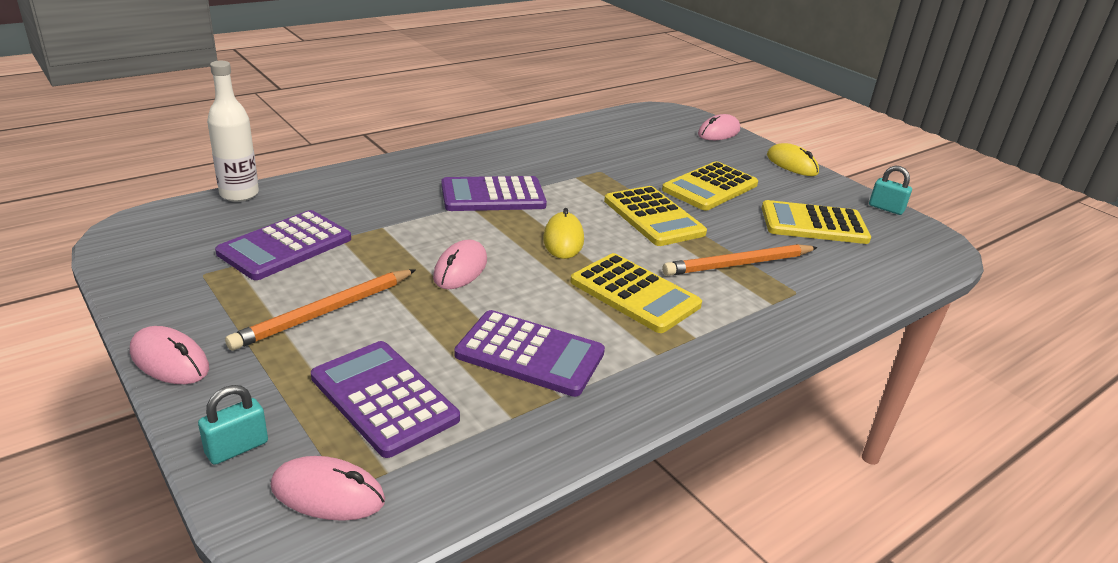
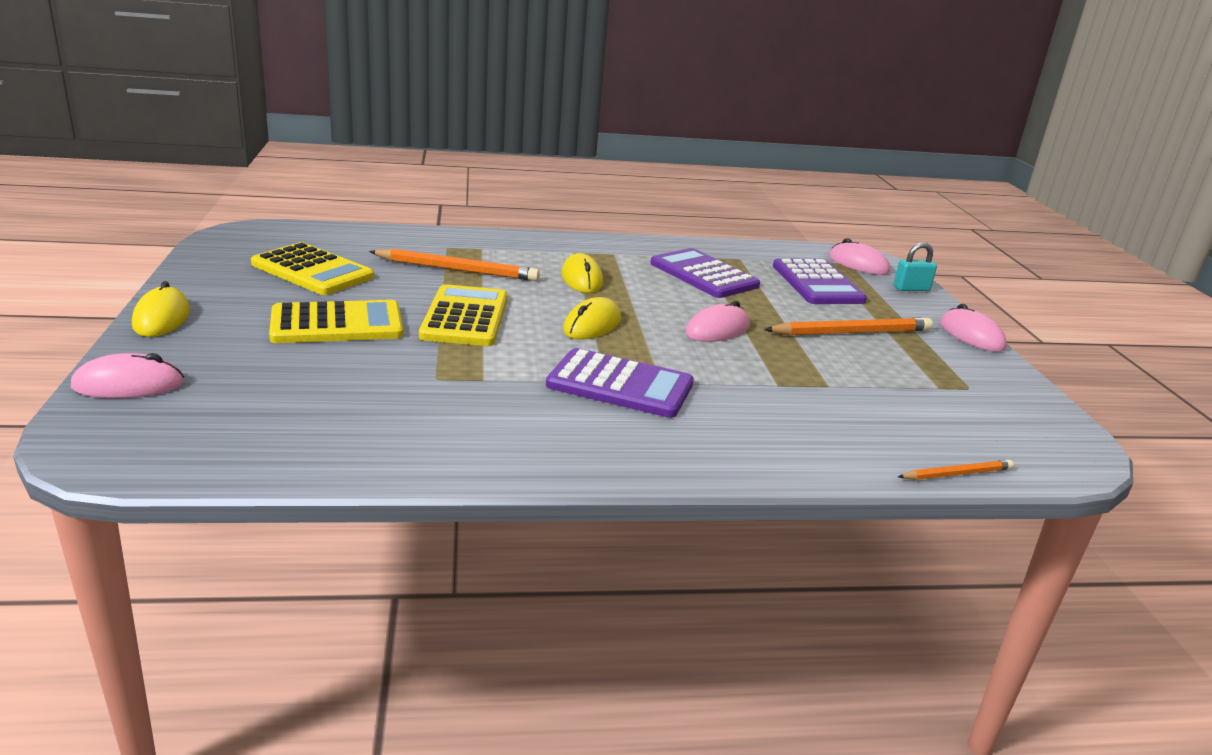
camera: 150 degrees left, 5 degrees down
white bottle [207,61,259,202] -> orange pencil [898,460,1014,480]
purple calculator [215,210,351,280] -> none
yellow calculator [570,253,702,333] -> yellow mouse [561,253,603,293]
turquoise padlock [869,166,912,215] -> none

